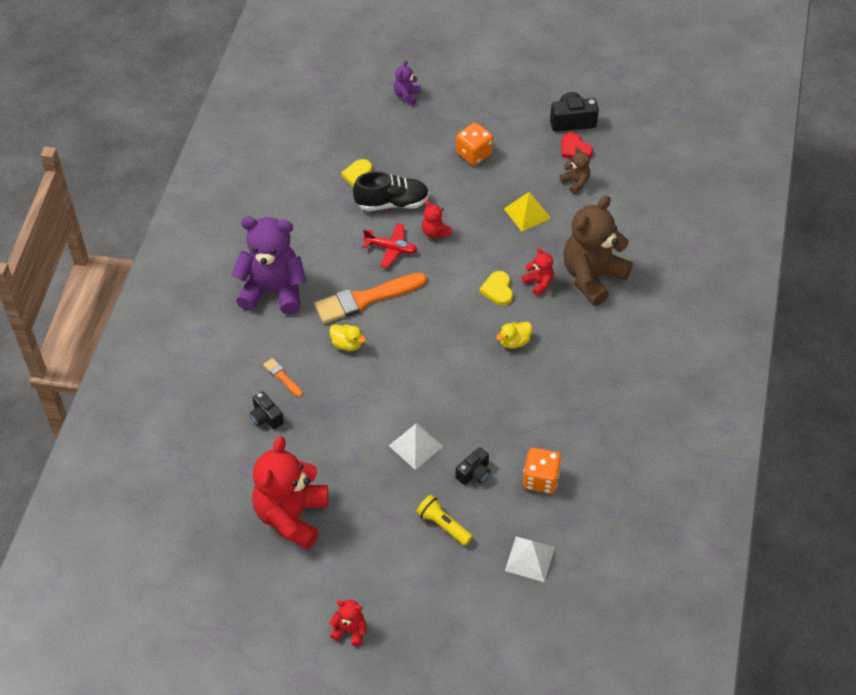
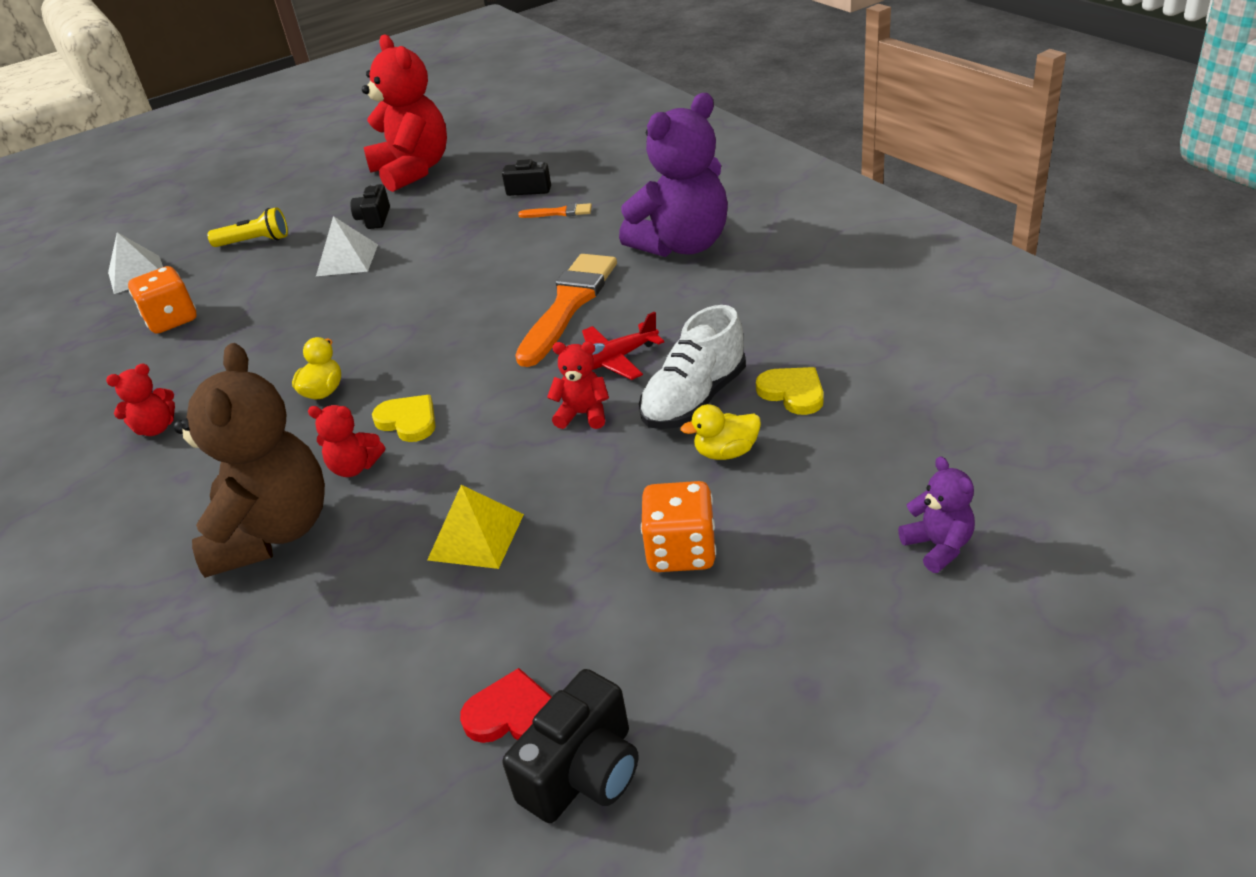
camera: 140 degrees right, 15 degrees down
yellow duck [329,324,366,351] -> yellow duck moved to [681,404,761,460]
red teddy bear [329,600,367,646] -> red teddy bear moved to [106,363,175,436]
black shoe [353,171,429,211] -> white shoe [639,305,746,429]
black camera [455,447,490,485] -> black camera moved to [350,183,390,229]
brown teddy bear [560,147,590,194] -> none

